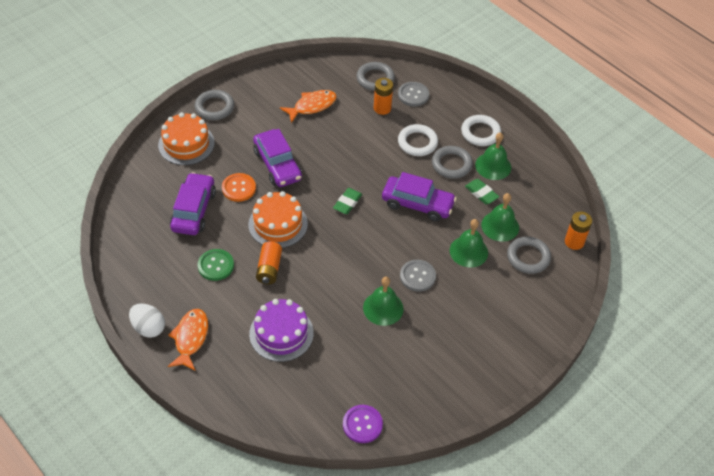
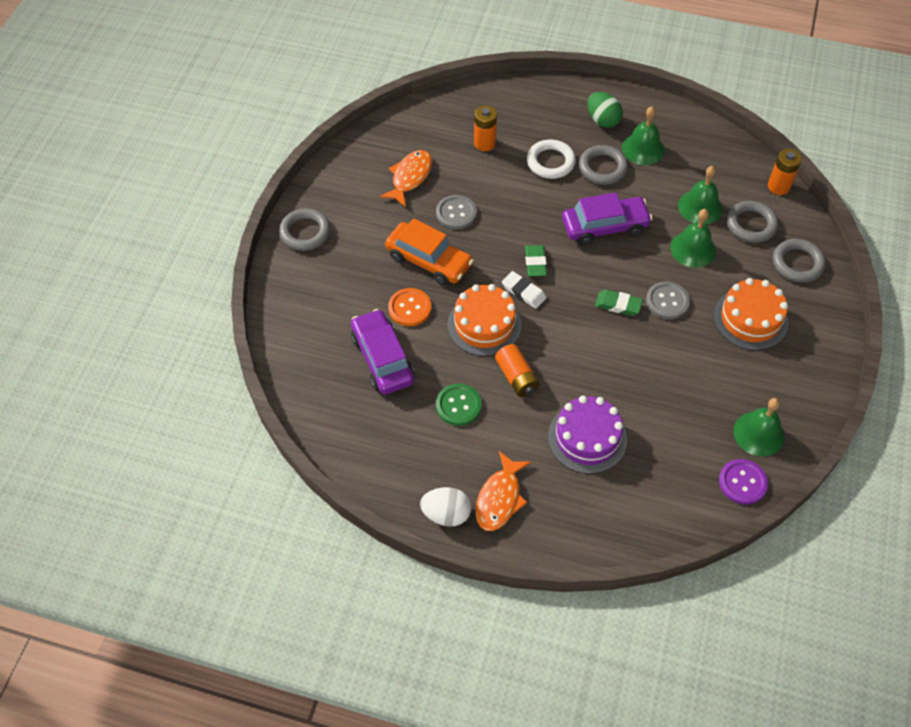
camera: 30 degrees left, 5 degrees up
orange cake [158,112,215,165] -> orange cake moved to [714,278,788,350]
orange fish [168,309,208,371] -> orange fish turned 135 degrees counterclockwise [475,451,531,531]
purple car [253,129,302,187] -> orange car [385,218,473,286]
grey ring [356,62,395,91] -> grey ring moved to [773,239,826,283]
green bell [363,277,404,326] -> green bell moved to [733,398,785,457]
grey button [398,82,429,107] -> grey button moved to [436,195,477,230]
white ring [461,115,501,146] -> green egg [588,92,623,128]
green eraser [465,179,499,204] -> green eraser moved to [595,290,643,316]
none -> white eraser [502,271,546,309]

